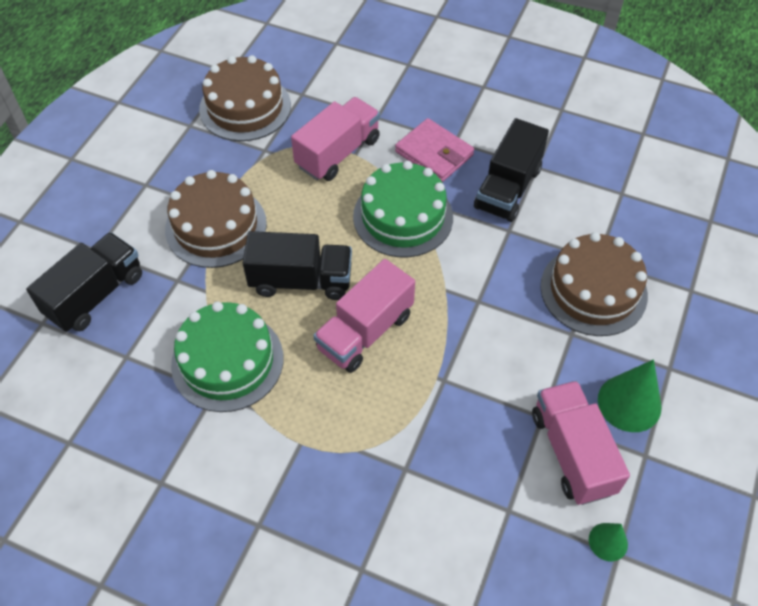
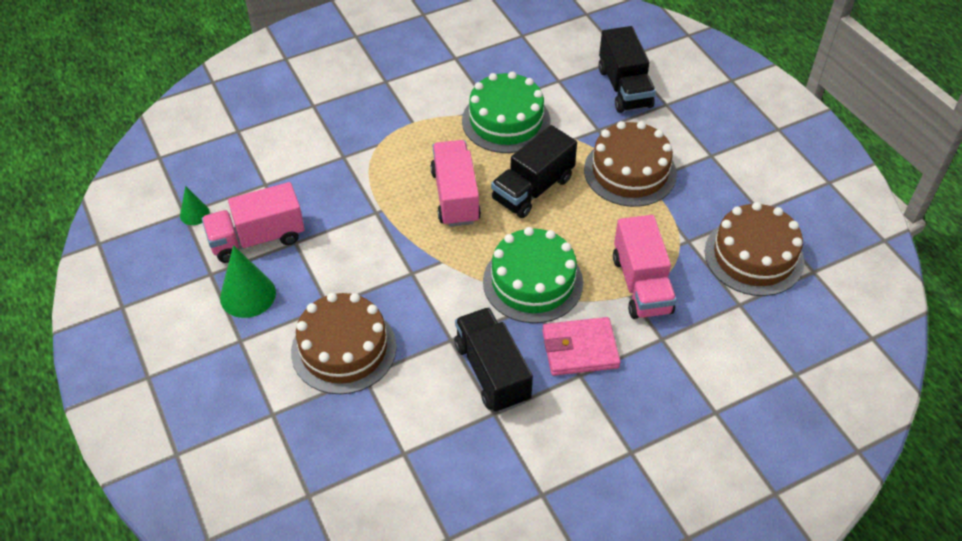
camera: 130 degrees right, 5 degrees down
pink truck [532,381,630,505] -> pink truck turned 135 degrees clockwise [202,182,305,263]

